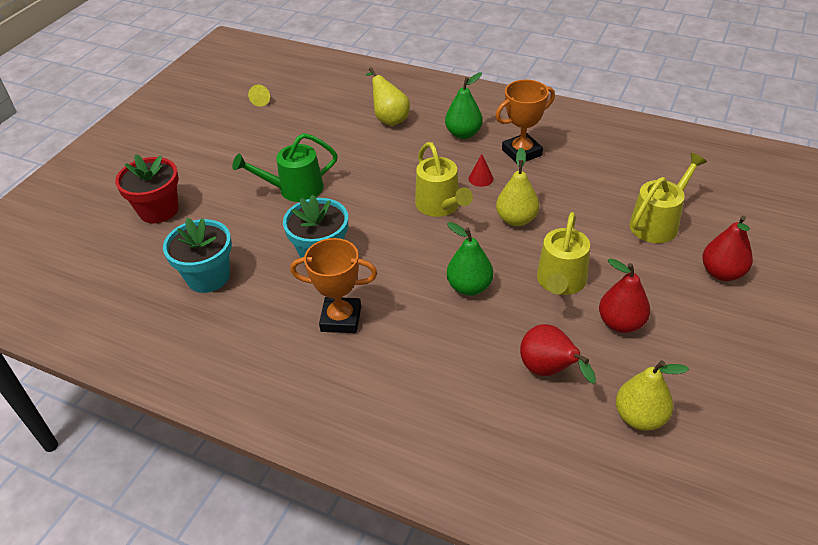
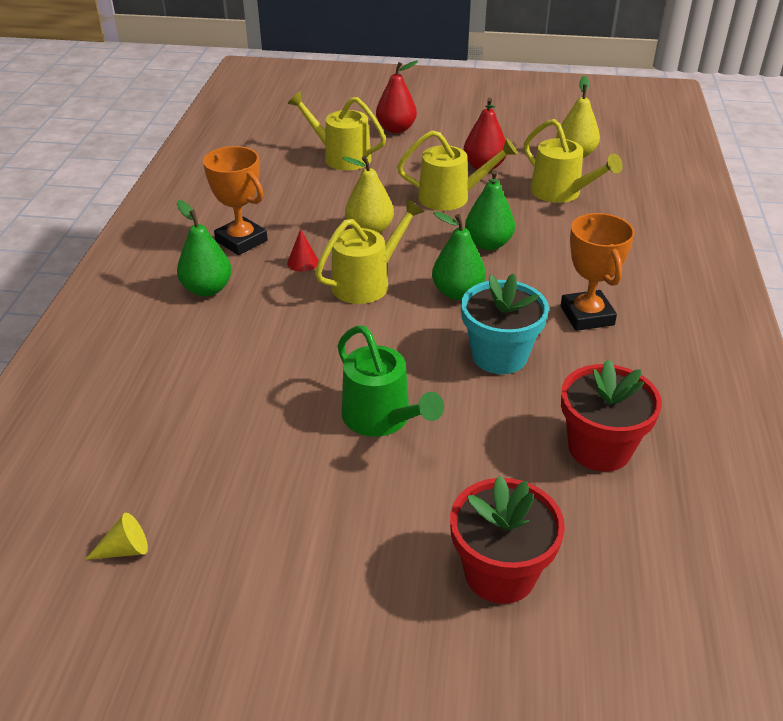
camera: 110 degrees left, 5 degrees down
turquoise flower pot [163,217,232,293] -> red flower pot [561,359,662,472]
yellow pear [366,67,410,126] -> none
red pear [520,324,596,384] -> yellow watering can [524,119,623,203]
none -> green pear [432,212,486,300]

